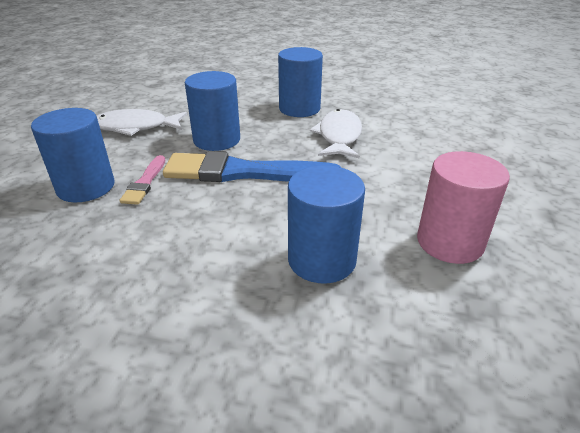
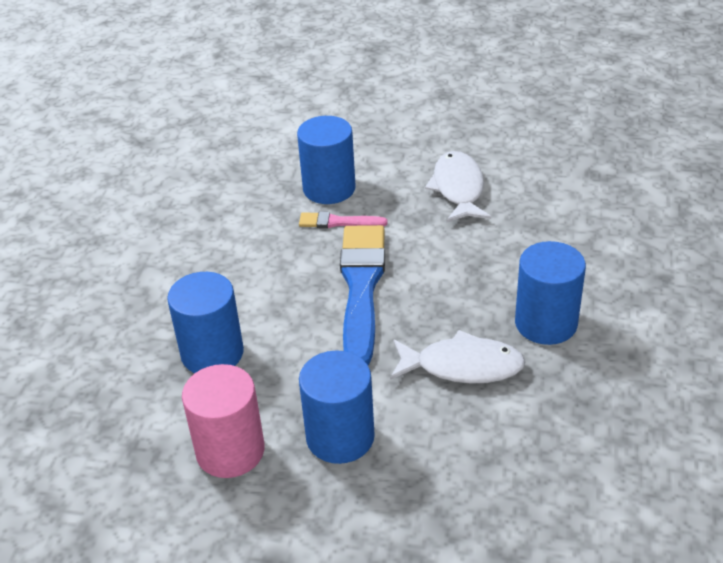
camera: 90 degrees right, 5 degrees up
blue cylinder [185,71,240,151] -> blue cylinder moved to [299,351,375,464]

